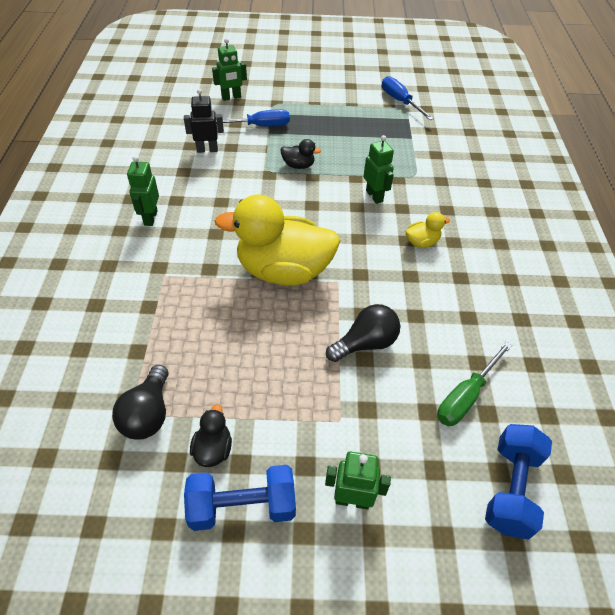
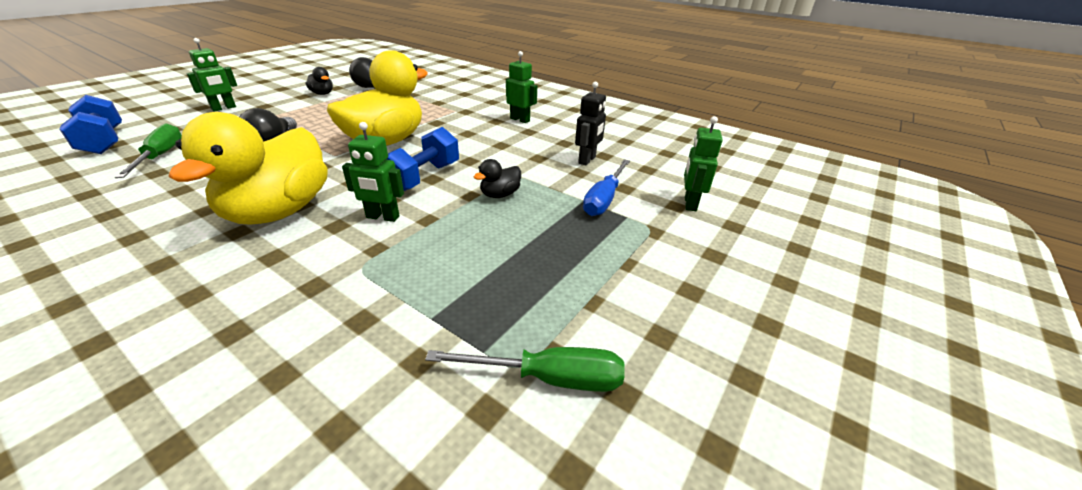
camera: 125 degrees right, 15 degrees down
blue dumbbell [184,465,296,531] -> blue dumbbell moved to [386,127,459,191]
blue screwdriver [382,76,434,120] -> green screwdriver [425,347,625,392]
yellow duck [406,212,450,248] -> yellow duck [168,112,328,225], size x2.41

